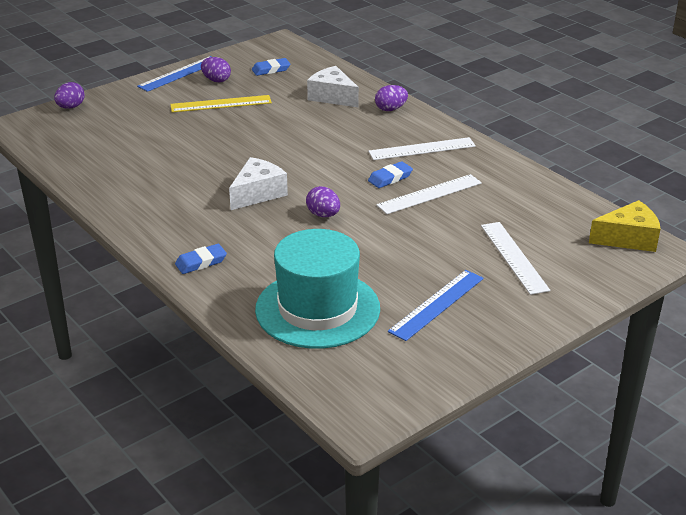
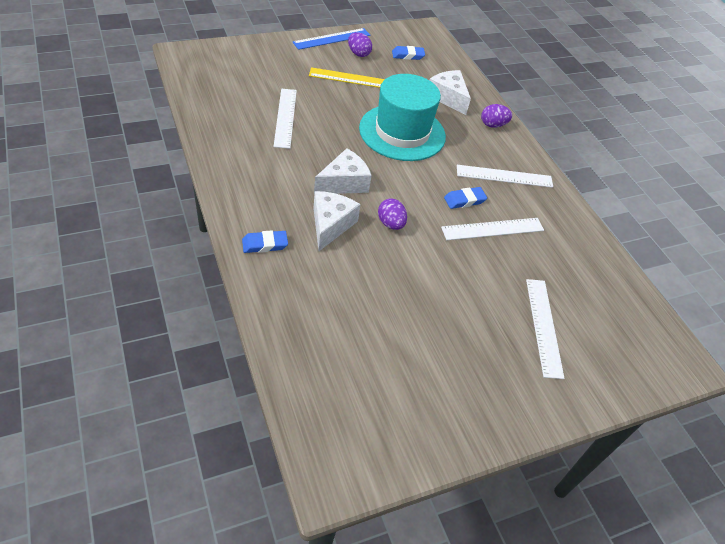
camera: 10 degrees right, 15 degrees up
purple egg [54,82,85,109] -> none
turquoise hat [255,229,380,349] -> turquoise hat moved to [359,74,446,161]
blue ruler [388,270,484,341] -> none
yellow cheese [589,200,661,252] -> none
none -> white ruler [273,89,297,149]
none -> white cheese [313,191,361,251]

